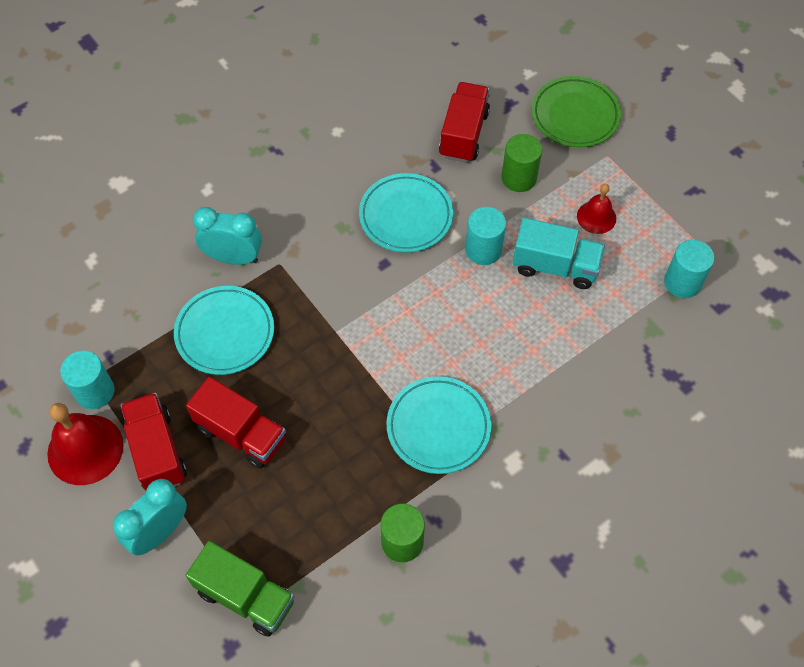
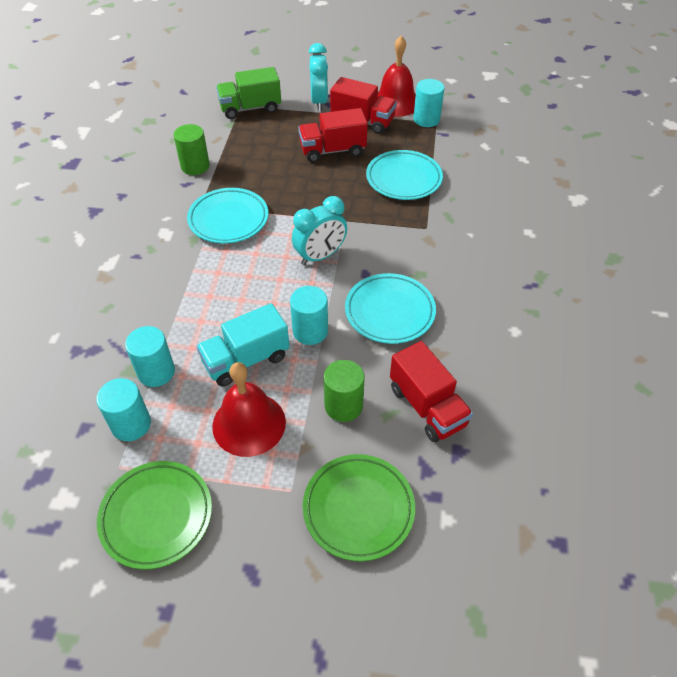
camera: 135 degrees right, 10 degrees down
turquoise clock [193,207,262,265] -> turquoise clock moved to [292,196,347,265]
red bell [577,184,616,234] -> red bell [212,362,286,457], size x1.70
none -> green plate [97,461,212,570]
none -> turquoise cylinder [125,326,175,387]

